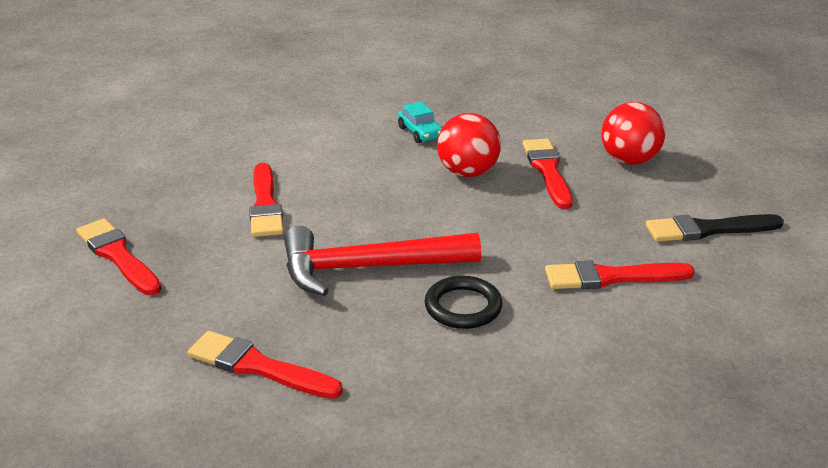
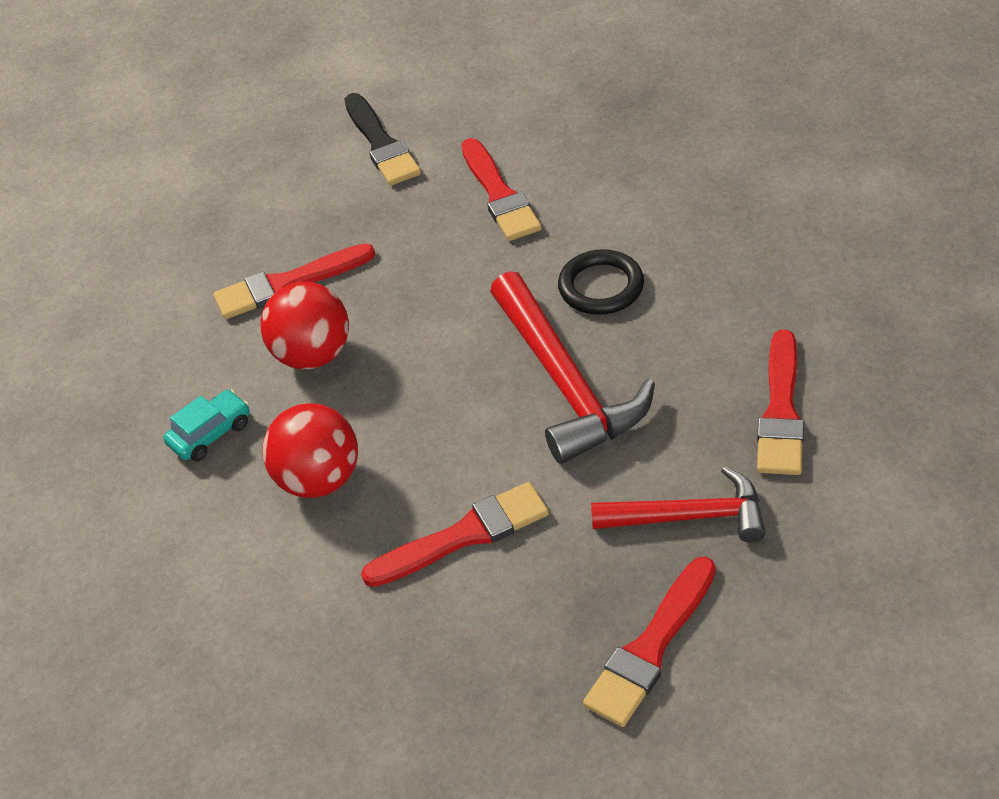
camera: 100 degrees left, 15 degrees up
red ball [601,102,665,165] -> red ball moved to [262,403,358,498]
none -> red hammer [591,467,766,542]

